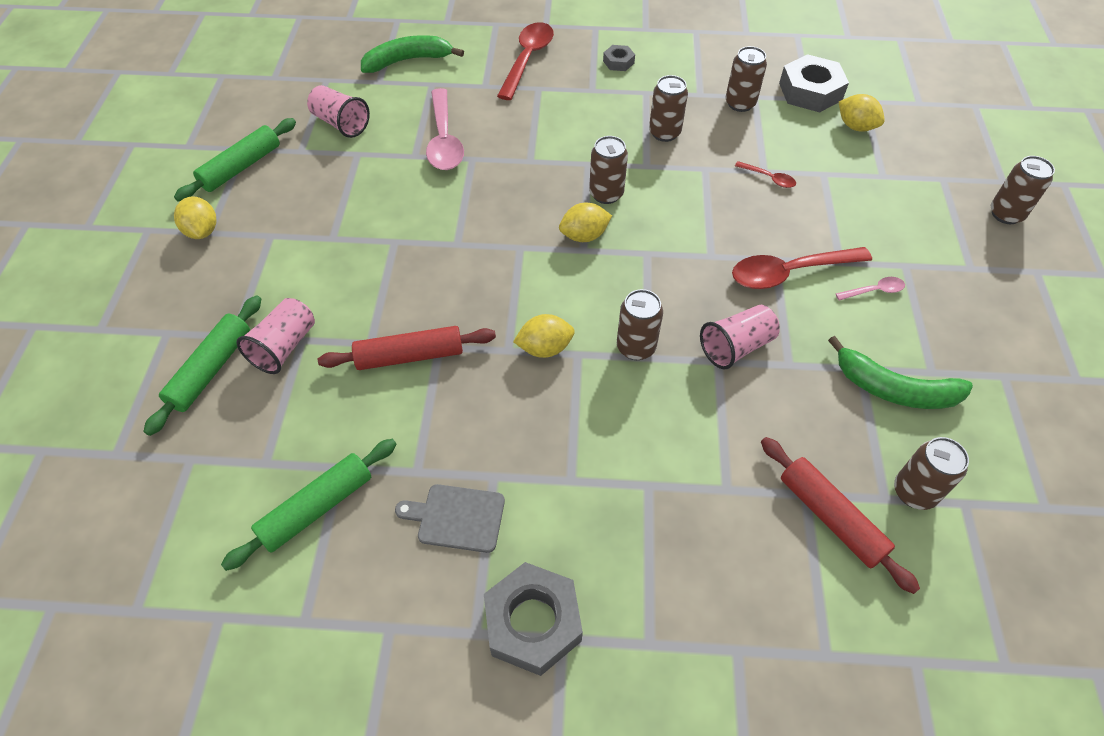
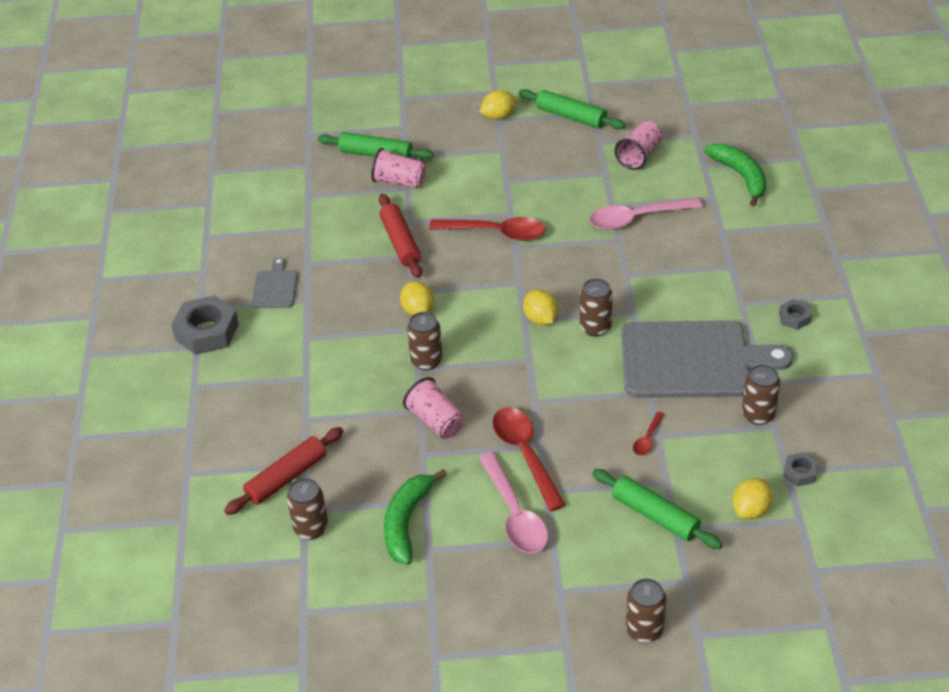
camera: 85 degrees right, 10 degrees down
green rolling pin [221,439,397,571] -> green rolling pin moved to [592,469,723,549]
red spoon [497,22,554,100] -> red spoon moved to [429,217,546,241]
brown can [649,75,688,142] -> grey cutting board [621,320,793,398]
grey nut [779,54,849,112] -> grey nut [783,452,819,487], size x0.50
pink spoon [836,277,905,301] -> pink spoon [479,452,548,553], size x2.12

